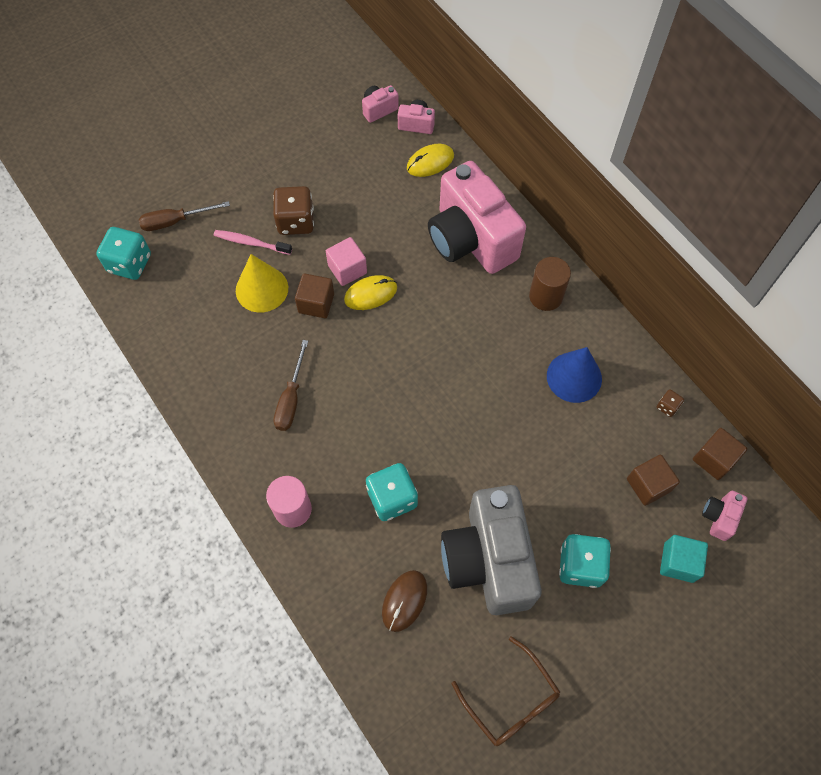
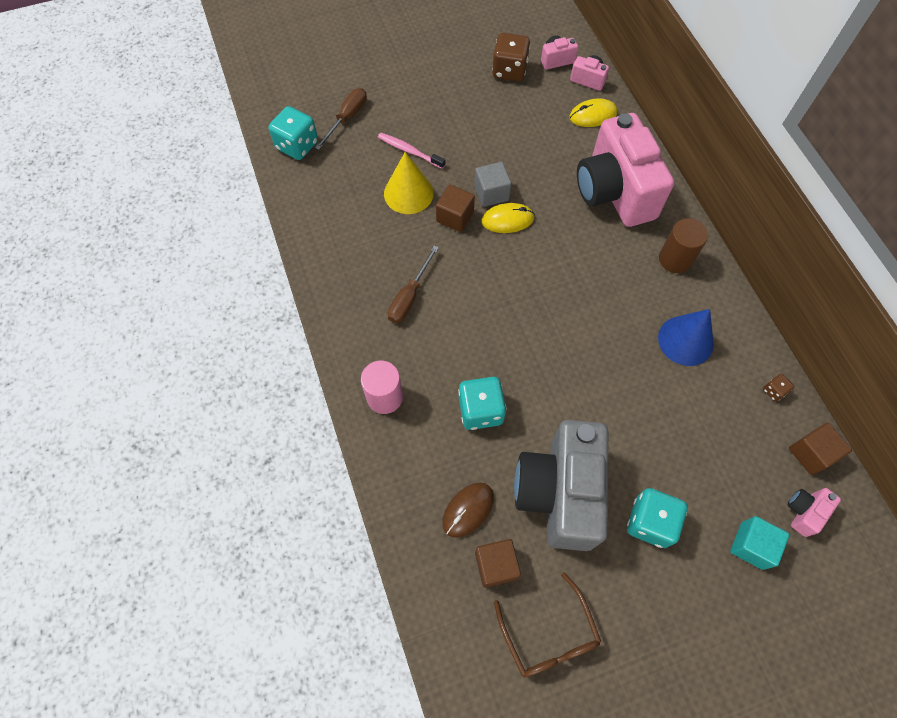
camera: 15 degrees right, 0 degrees up
brown screwdriver [139,201,230,231] -> brown screwdriver turned 120 degrees clockwise [315,88,367,150]
brown dice [273,186,314,235] -> brown dice moved to [492,33,530,82]
pink cube [326,237,367,286] -> grey cube [474,162,511,207]
brown cube [627,455,680,506] -> brown cube moved to [475,539,521,588]

